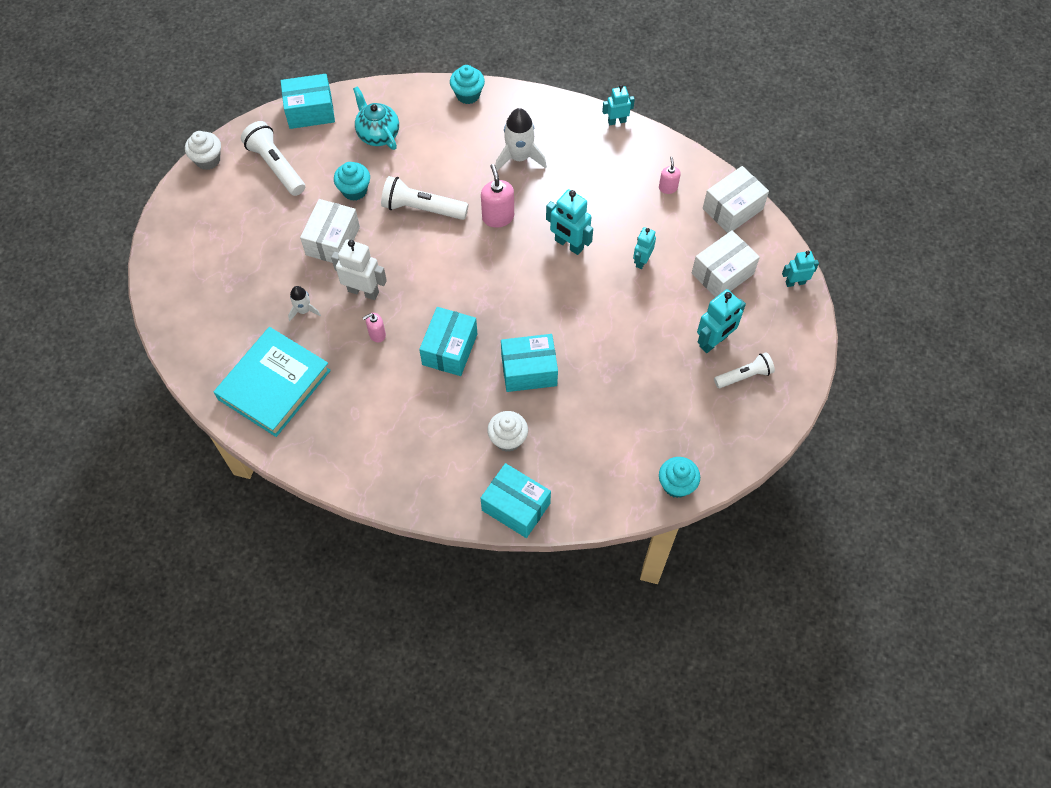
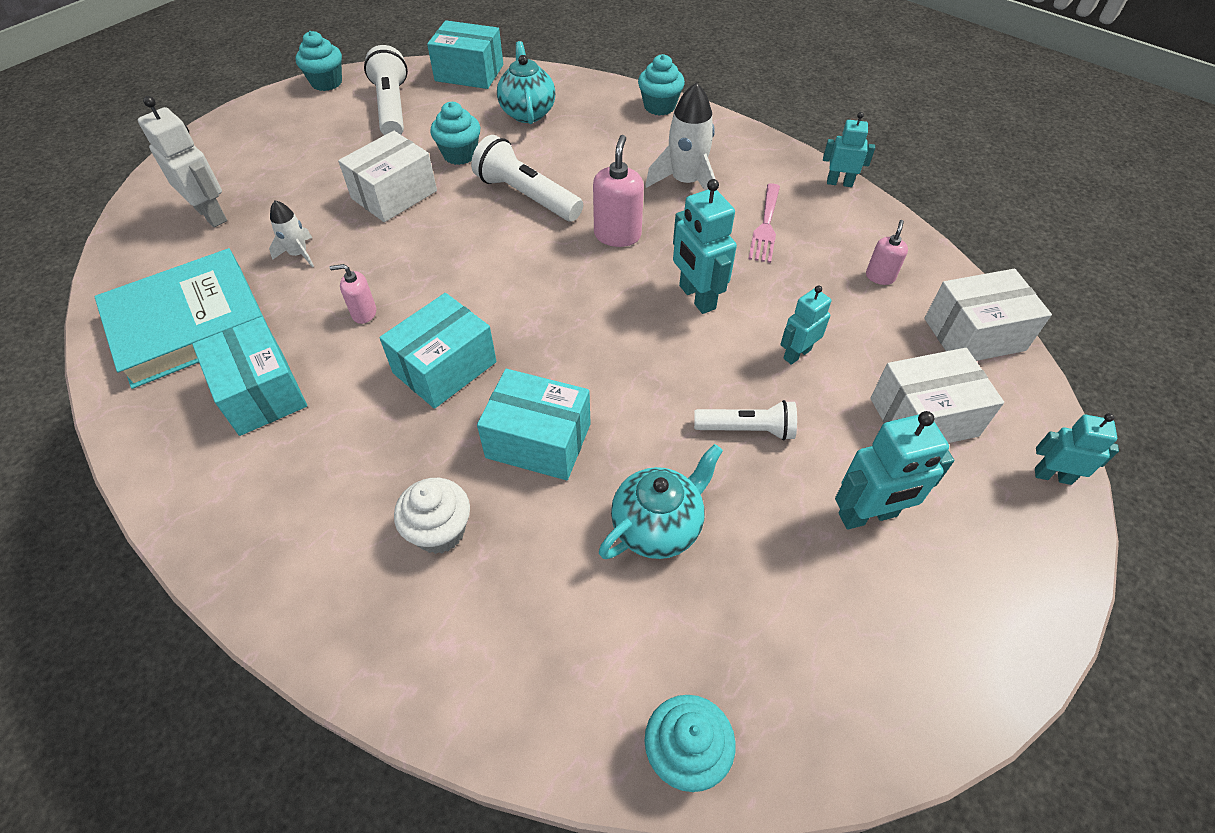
camera: 25 degrees right, 10 degrees down
white cupcake [185,131,221,170] -> turquoise cupcake [296,31,342,91]
white robot [331,239,387,300] -> white robot moved to [138,96,227,227]
turquoise box [481,463,551,538] -> turquoise box moved to [192,317,307,436]
white flashlight [714,352,775,388] -> white flashlight moved to [694,400,797,441]
none -> turquoise teapot [599,444,723,559]
none -> pink fork [748,183,780,263]

